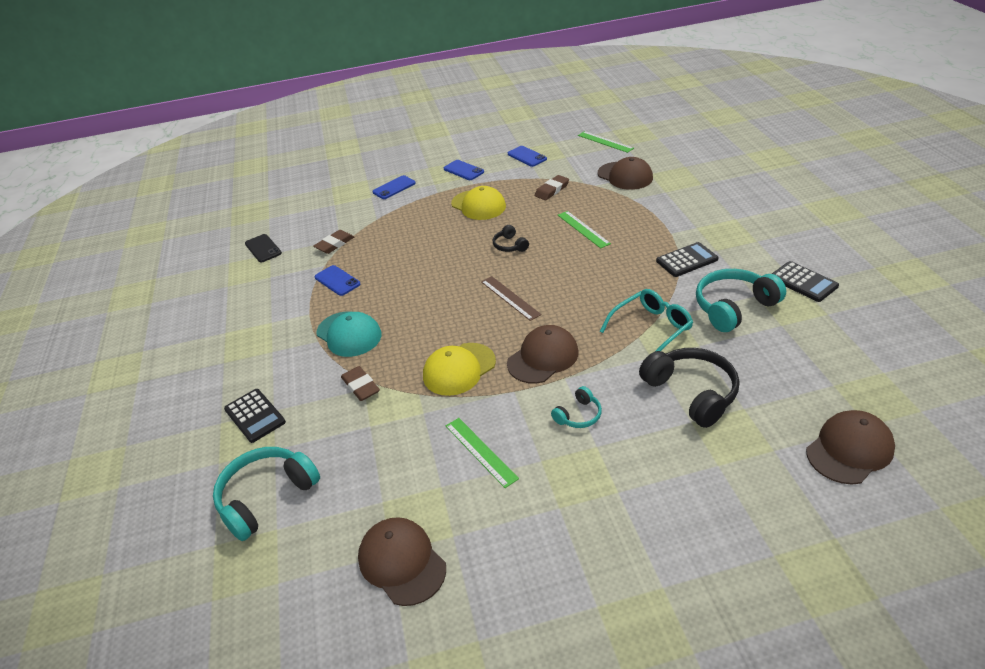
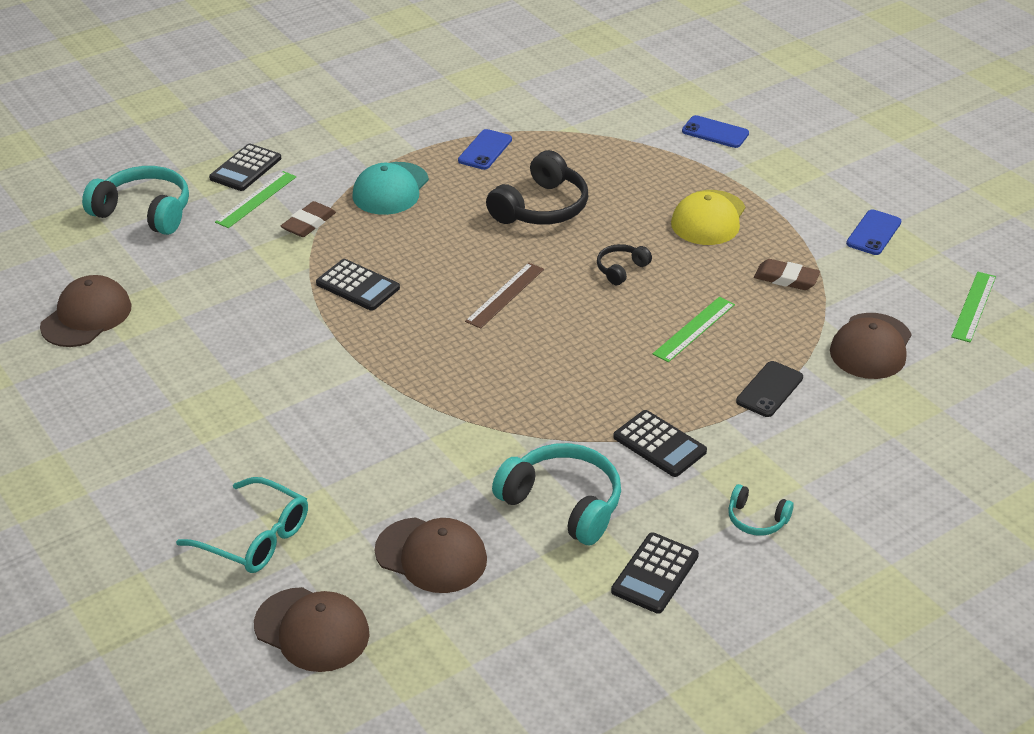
camera: 65 degrees right, 0 degrees up
black phone [245,234,282,262] -> black phone moved to [736,361,803,417]
brown eraser [313,230,354,254] -> none
yellow cap [423,343,496,396] -> black calculator [316,259,400,311]
blue phone [444,160,484,180] -> none
green ruler [446,418,519,488] -> green ruler moved to [215,171,296,228]
brown cap [507,325,579,384] -> brown cap moved to [375,517,487,593]
turquoise headphones [551,386,602,428] -> turquoise headphones moved to [728,484,794,536]
turquoise glasses [600,289,693,351] -> turquoise glasses moved to [176,477,308,573]
black headphones [639,348,739,428] -> black headphones moved to [486,150,589,225]

